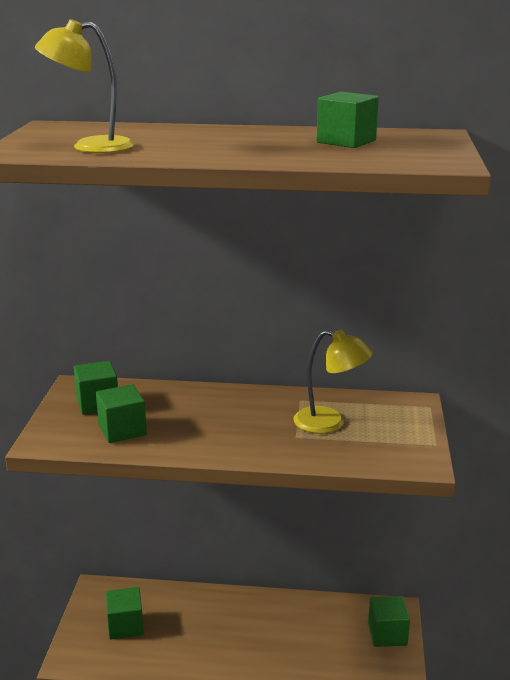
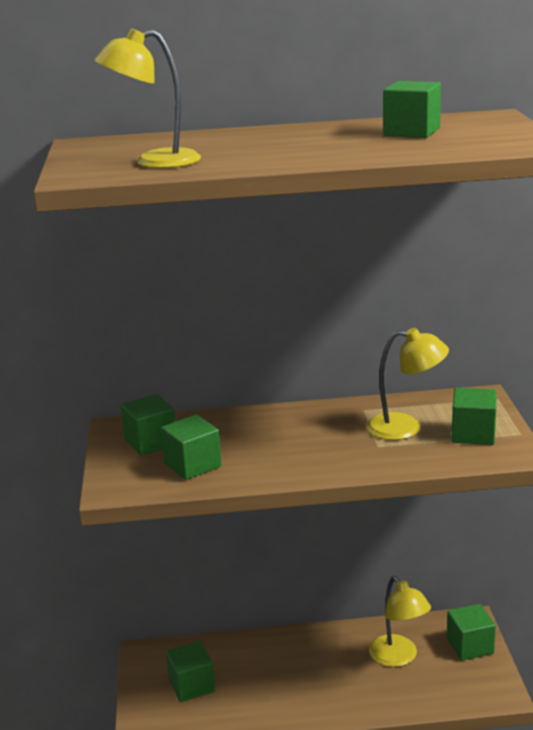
camera: 10 degrees left, 0 degrees up
none -> yellow lamp [369,576,431,667]
none -> green cube [452,388,496,445]

